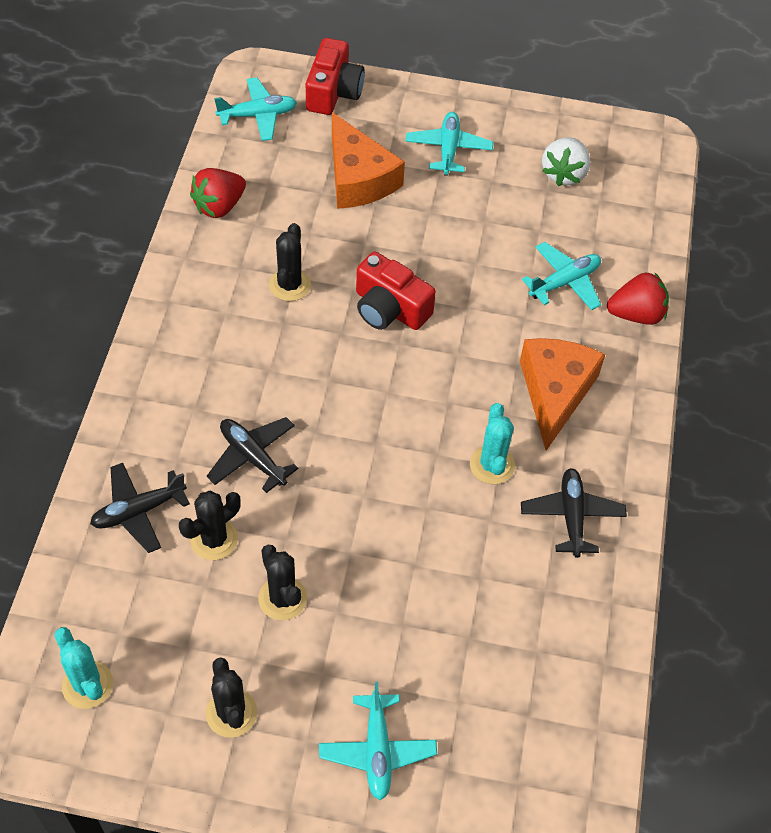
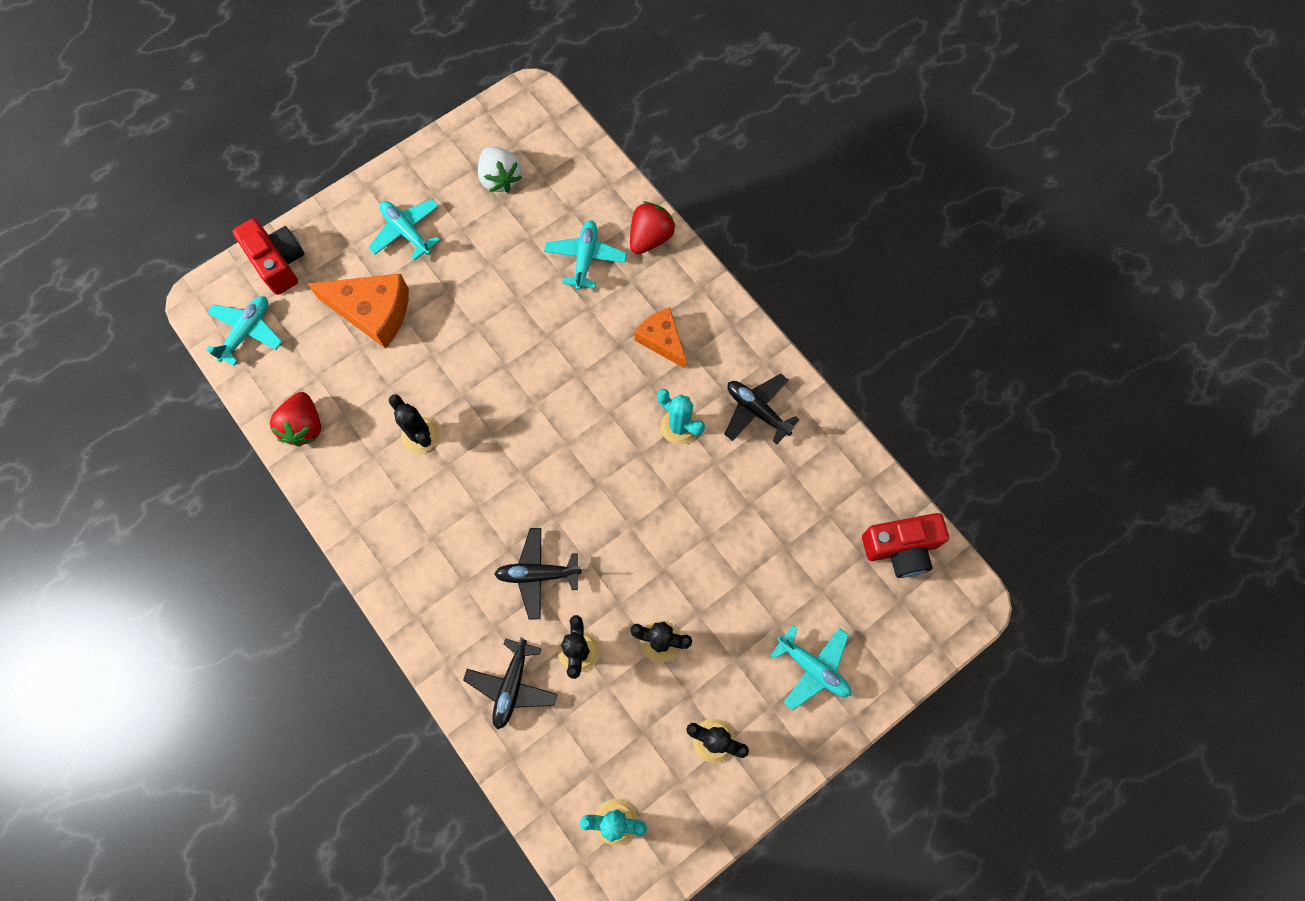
camera: 45 degrees left, 15 degrees up
red camera [356,252,436,330] -> red camera moved to [862,513,949,578]
orange cheese [520,338,605,451] -> orange cheese [634,308,686,369], size x0.64

